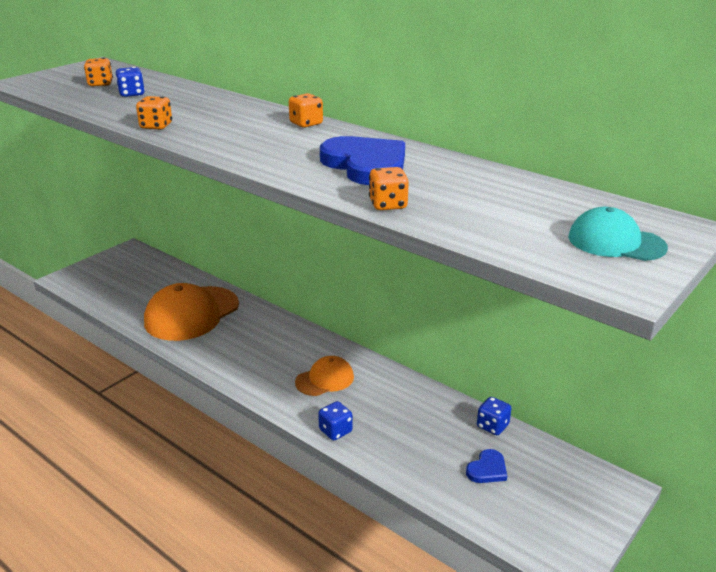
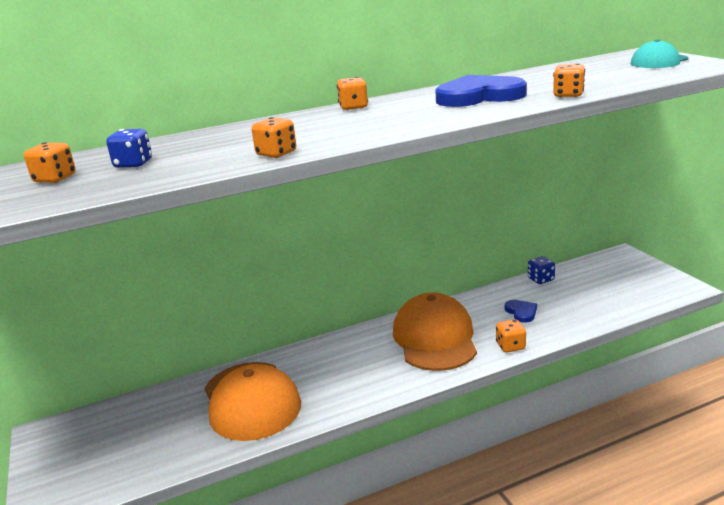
camera: 60 degrees left, 5 degrees down
orange cap [295,356,354,396] -> orange cap [393,293,477,371], size x1.87
blue dice [318,401,353,440] -> orange dice [496,319,526,352]
blue heart [466,449,507,483] -> blue heart moved to [505,300,537,323]

